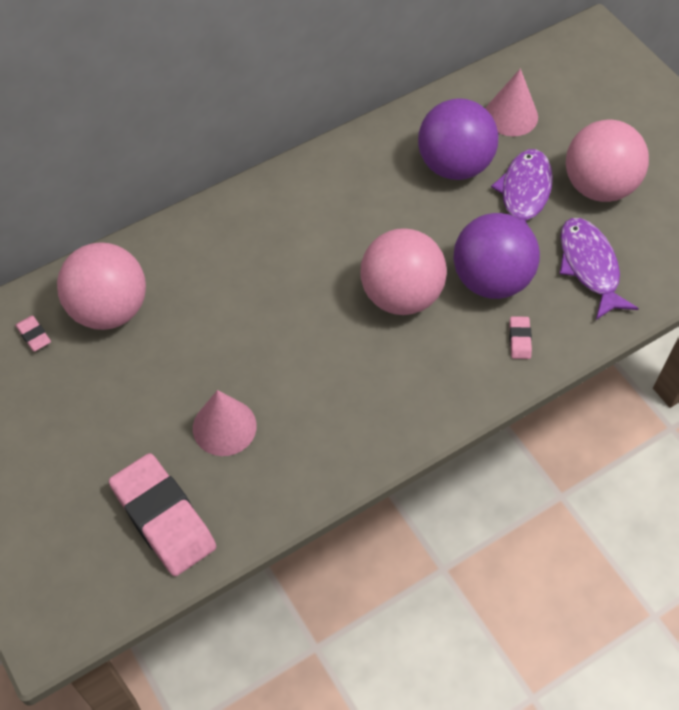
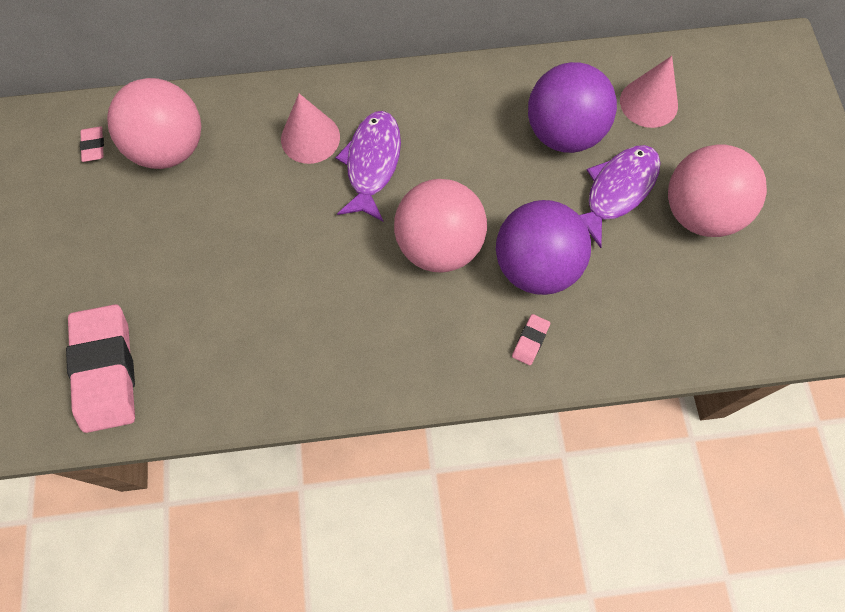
camera: 25 degrees right, 10 degrees up
pink cone [193,390,257,456] -> pink cone moved to [281,94,340,164]
purple fish [560,218,639,320] -> purple fish moved to [336,111,401,221]

